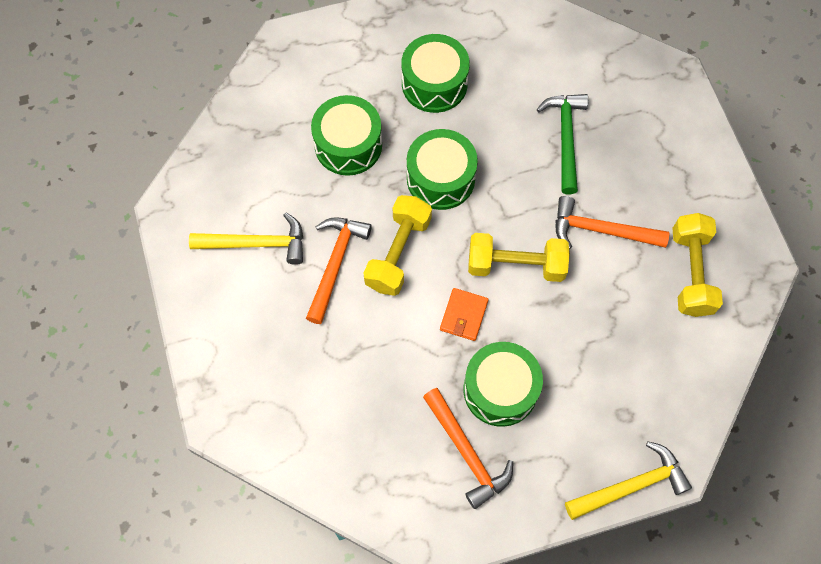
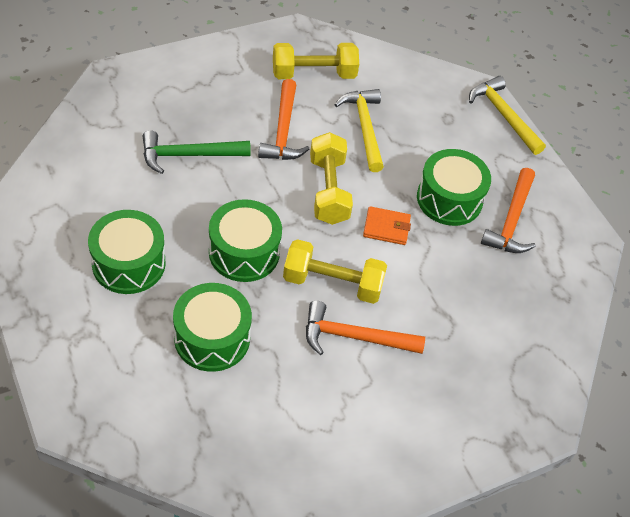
camera: 105 degrees left, 15 degrees down
yellow hammer [189,213,303,265] -> yellow hammer moved to [334,89,384,172]
orange hammer [423,388,513,509] -> orange hammer turned 150 degrees clockwise [481,168,536,253]

